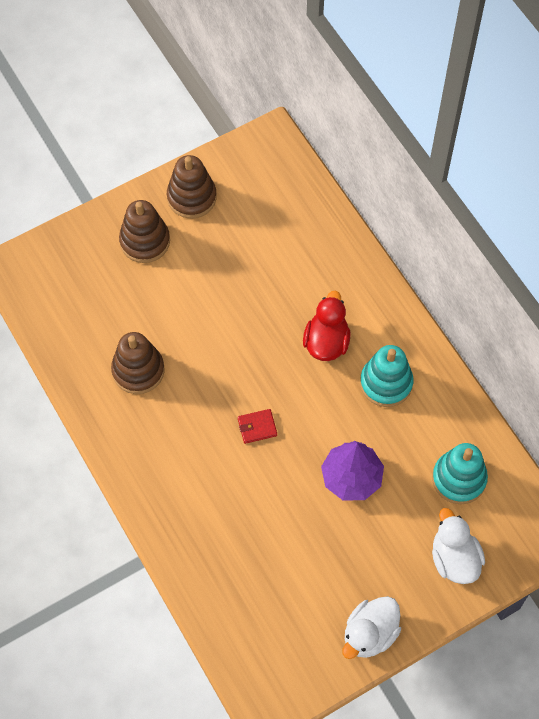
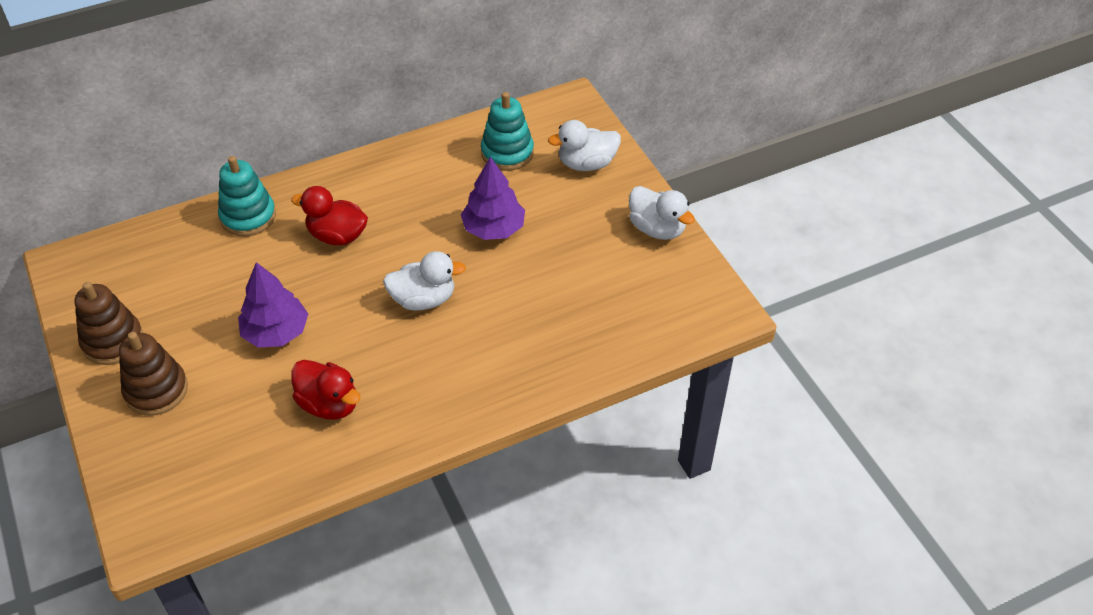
camera: 85 degrees left, 15 degrees down
brown stacking toy [111,332,164,394] -> red duck [291,360,360,419]
red wallet [238,409,277,444] -> white duck [383,251,466,311]
turquoise stacking toy [360,345,413,407] -> turquoise stacking toy moved to [218,156,276,236]
none -> purple tree [238,262,308,347]

